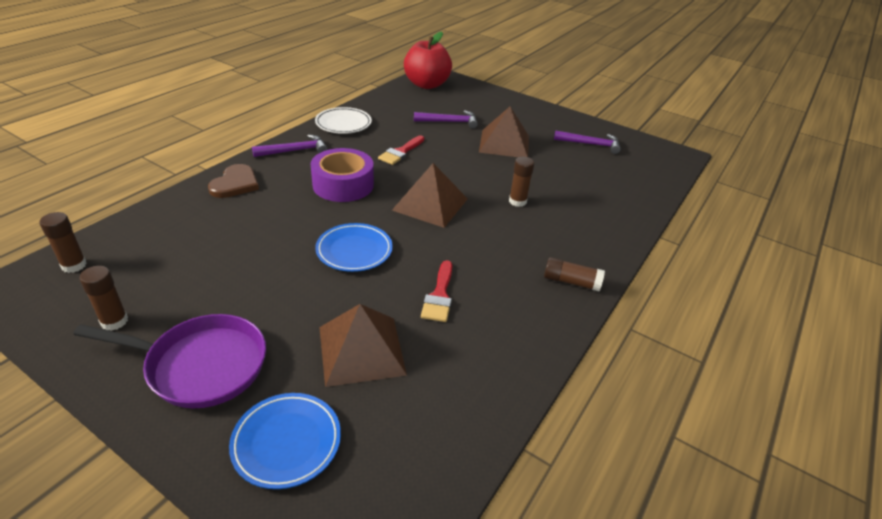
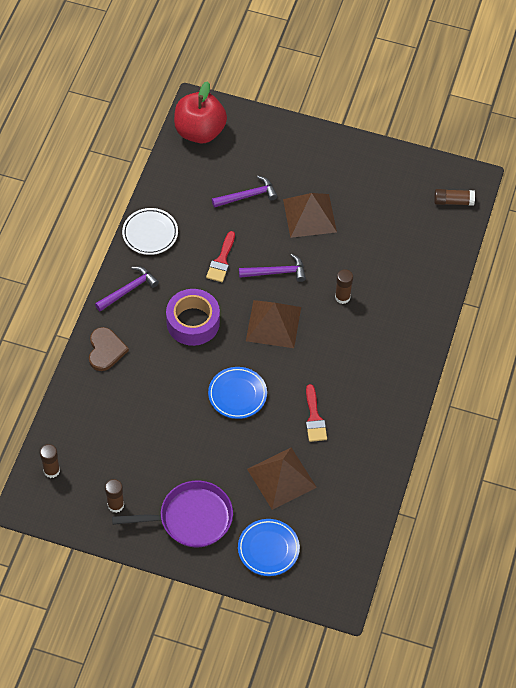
camera: 15 degrees left, 20 degrees up
brown glue stick [544,257,605,291] -> brown glue stick moved to [434,189,475,206]
purple hammer [554,131,621,154] -> purple hammer moved to [239,254,306,282]

